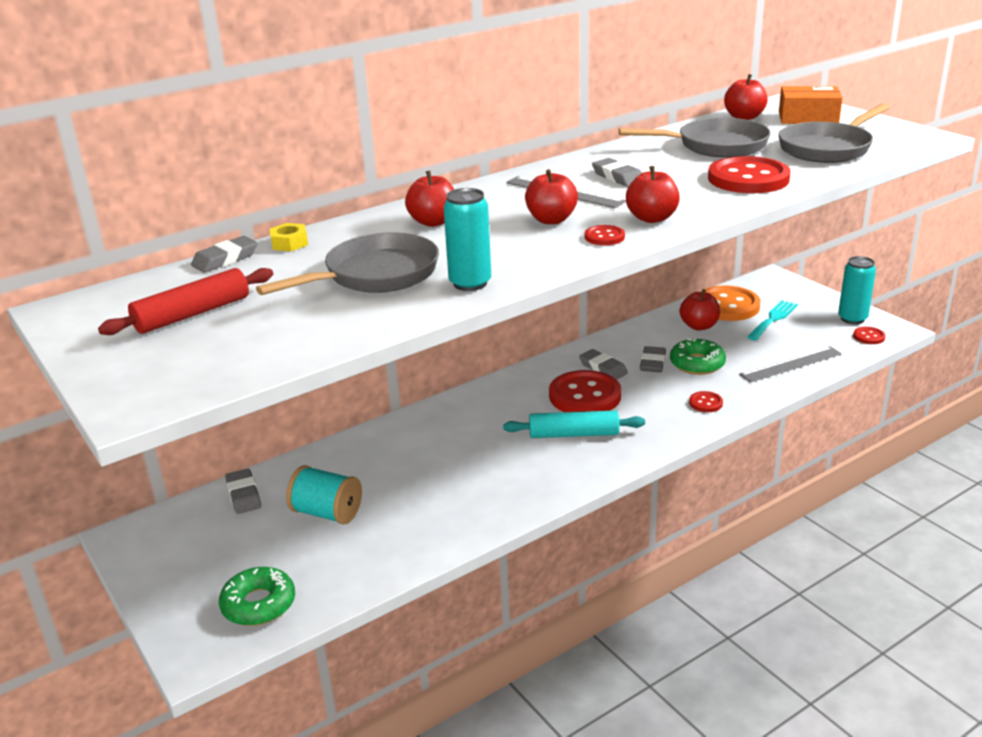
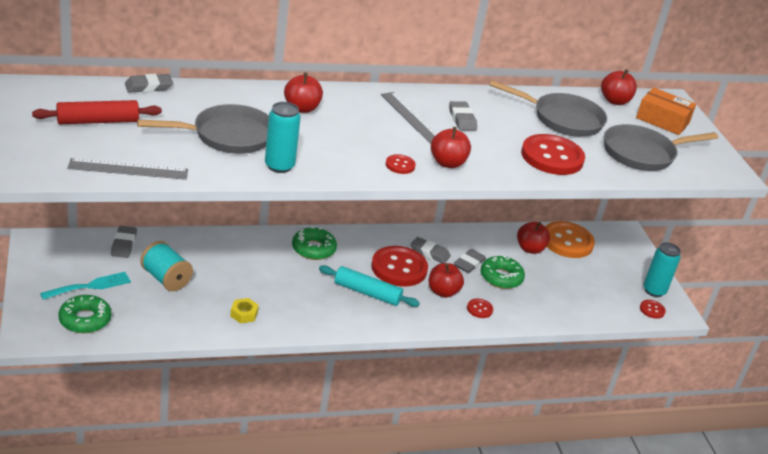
camera: 15 degrees right, 5 degrees up
yellow nut [270,223,308,251] -> yellow nut moved to [230,298,259,324]
red apple [525,169,578,224] -> red apple moved to [429,263,464,298]
grey eraser [579,349,628,380] -> grey eraser turned 45 degrees counterclockwise [411,237,451,263]
grey ruler [739,346,842,382] -> grey ruler moved to [67,158,188,180]
turquoise fork [747,300,798,341] -> turquoise fork moved to [40,272,131,300]
none -> green donut [292,227,337,260]

